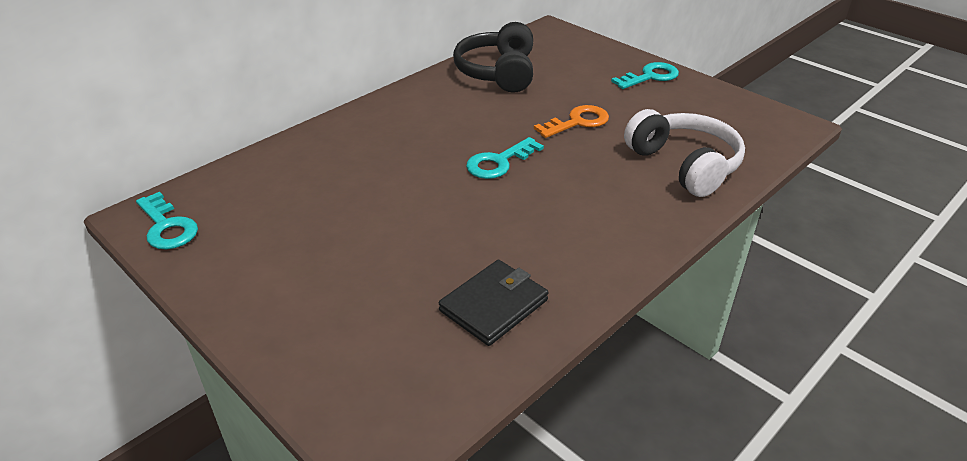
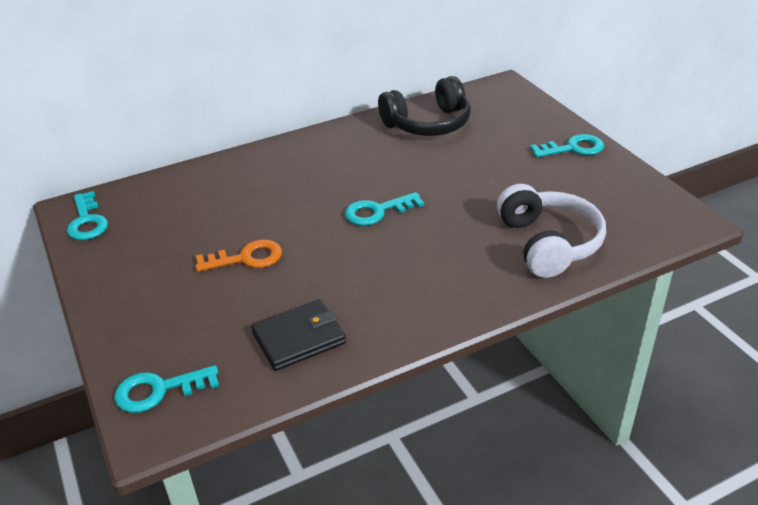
camera: 20 degrees right, 0 degrees up
black headphones [453,22,533,93] -> black headphones turned 135 degrees counterclockwise [378,76,471,136]
orange key [534,105,609,138] -> orange key moved to [195,240,282,272]
none -> turquoise key [114,365,219,413]

